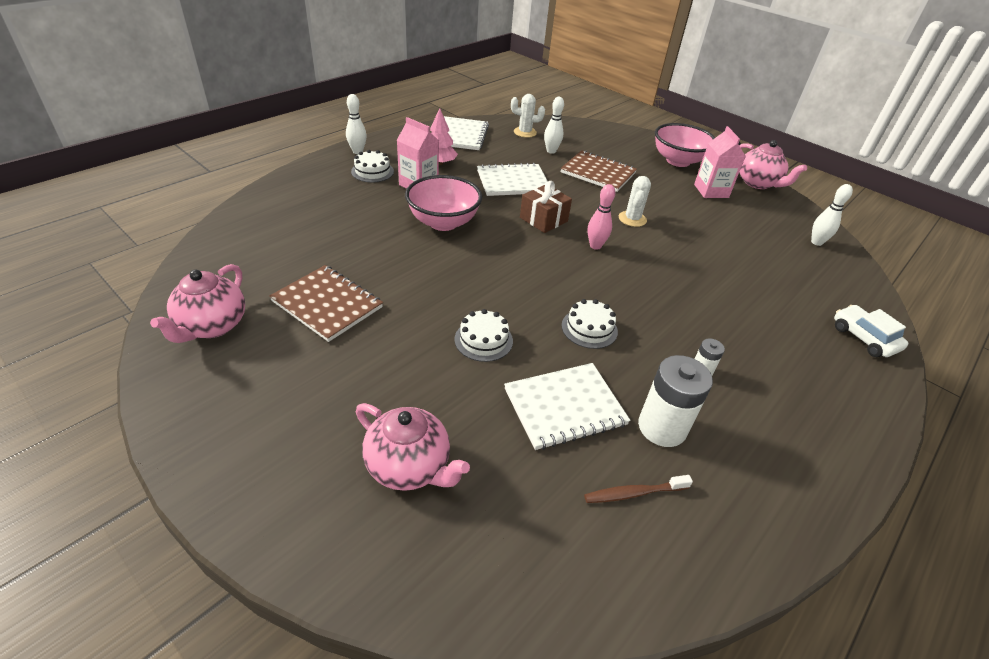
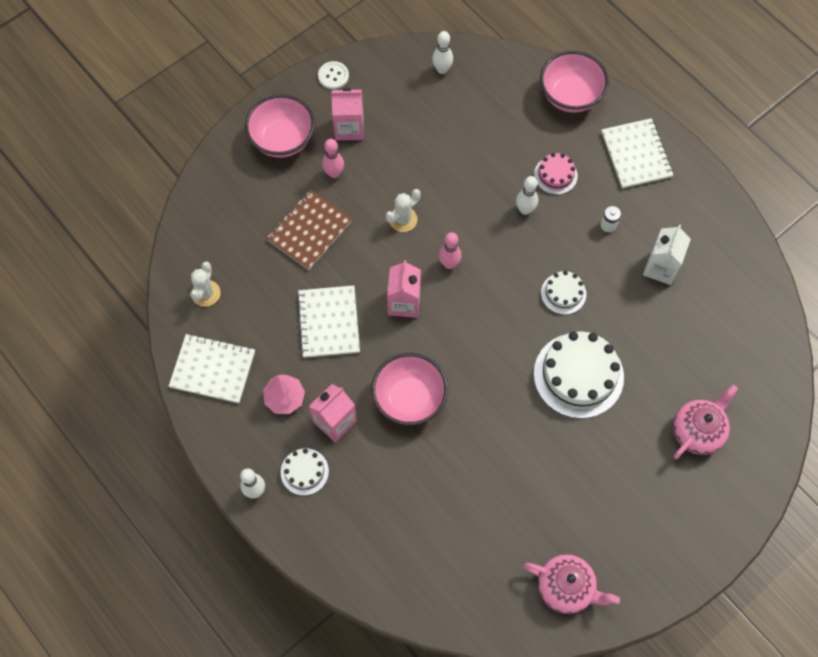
camera: 80 degrees left, 25 degrees up
brown notebook [269,265,383,342] -> none
white cake [454,309,513,362] -> white cake [534,331,624,419], size x1.93
white notebook [504,363,630,450] -> white notebook moved to [601,118,673,188]
brown gift [520,181,572,233] -> pink carton [387,260,421,318]
white bowling pin [544,97,564,154] -> white bowling pin moved to [516,176,538,215]
brown toothbrush [584,475,693,503] -> none
white cactus [619,176,651,227] -> white cactus turned 60 degrees counterclockwise [386,189,420,232]
white battery [638,355,713,447] -> white carton [643,224,691,285]
pink teapot [739,140,807,189] -> white button [318,61,349,89]
white car [834,305,909,357] -> pink bowl [540,51,609,113]
none -> pink bowling pin [322,139,344,178]
none -> pink cake [534,153,578,195]

